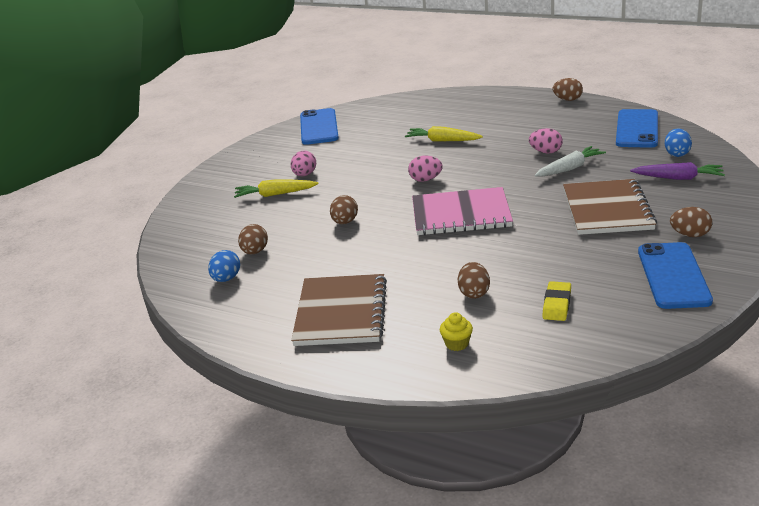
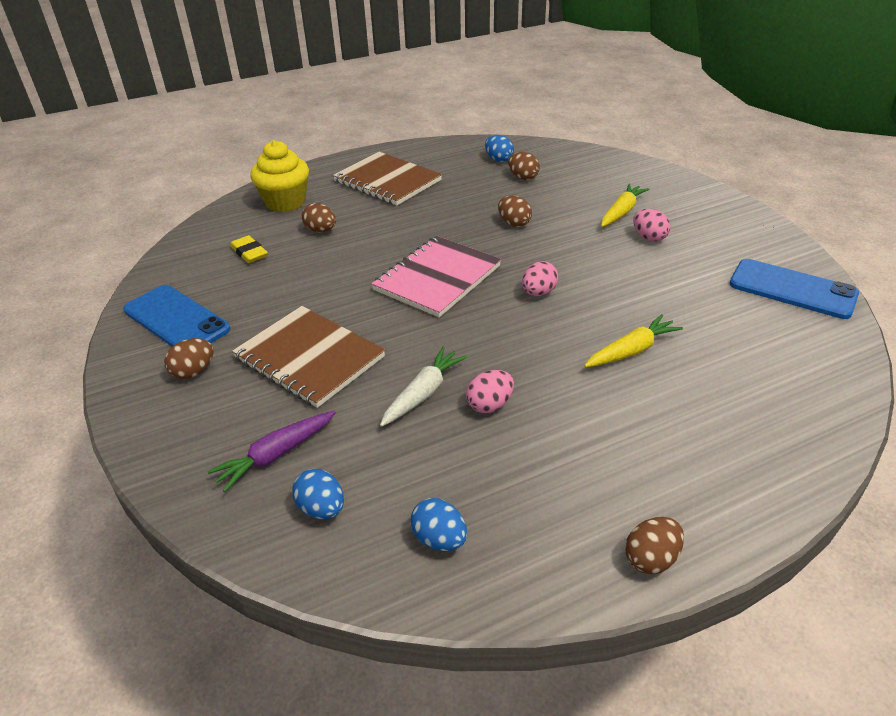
camera: 125 degrees right, 10 degrees up
yellow cupcake [440,312,473,351] -> yellow cupcake [250,140,309,212], size x2.22
white carrot [535,146,606,177] -> white carrot turned 150 degrees counterclockwise [380,346,467,427]
blue phone [616,109,658,148] -> blue egg [410,498,467,551]

